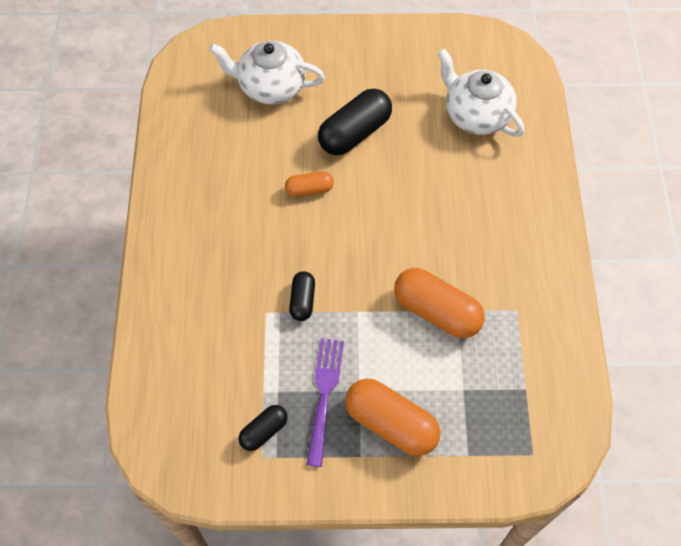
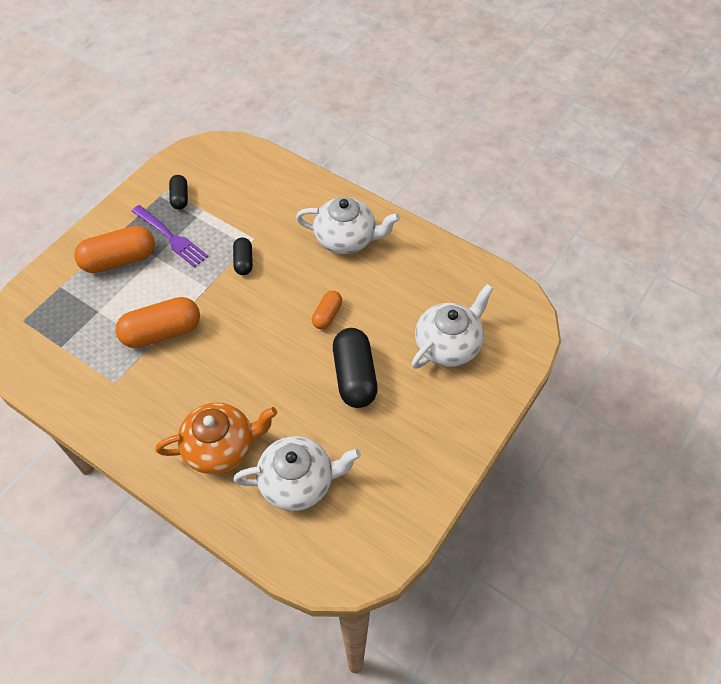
camera: 125 degrees right, 5 degrees down
black capsule [289,271,315,321] -> black capsule turned 45 degrees clockwise [233,237,253,275]
none -> orange teapot [155,402,277,475]
none -> white teapot [296,197,400,254]

